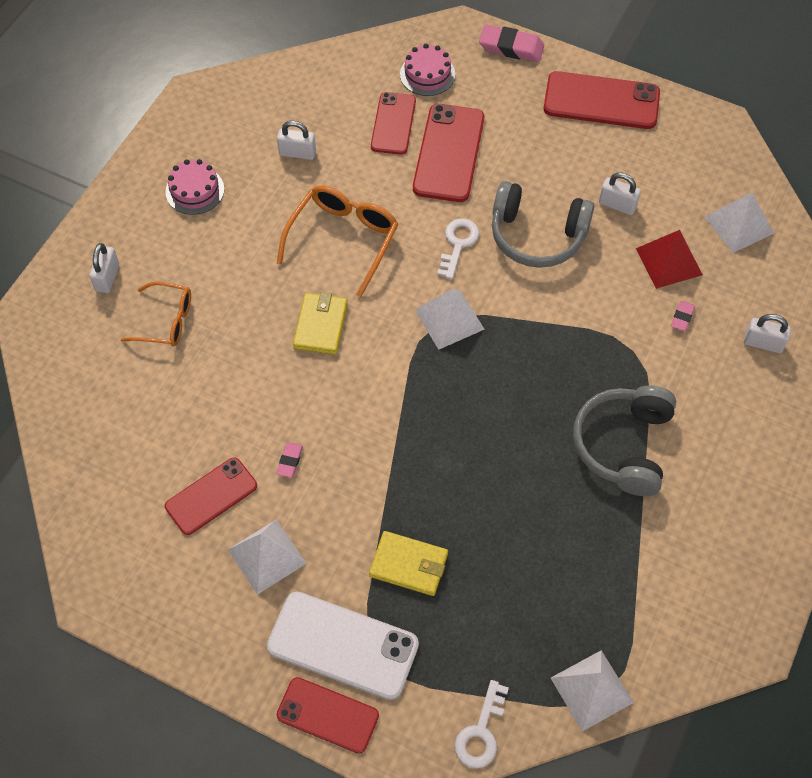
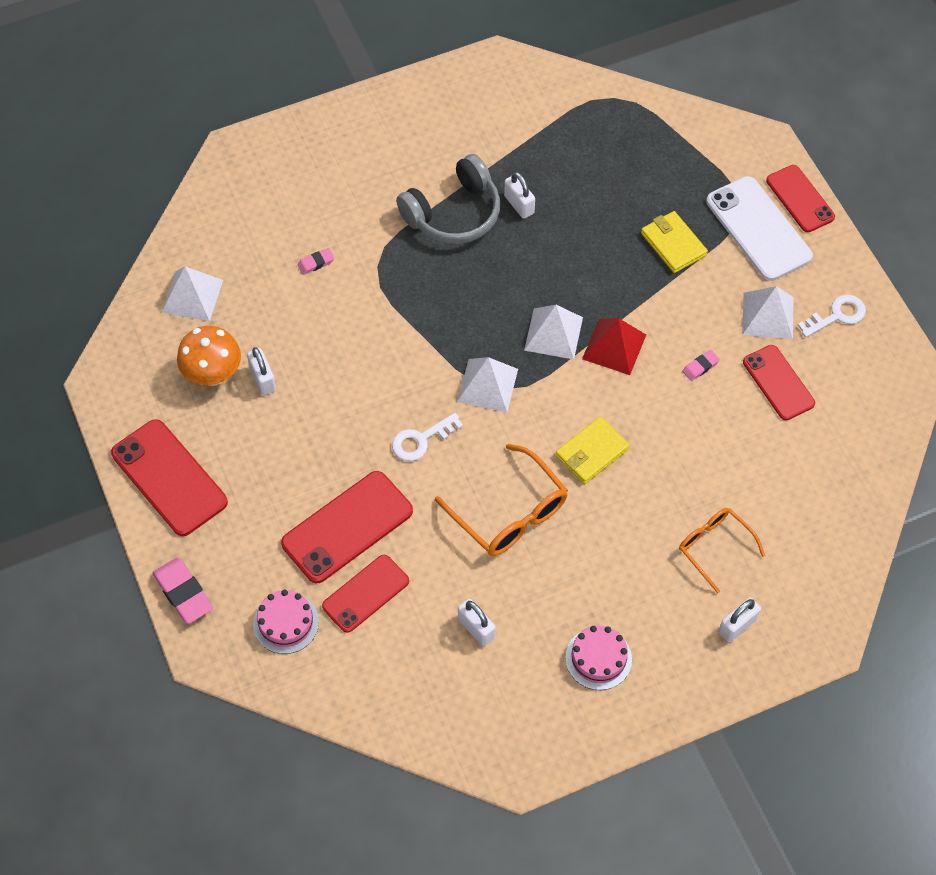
camera: 140 degrees left, 0 degrees up
red phone [165,457,257,535] -> red phone turned 60 degrees clockwise [743,345,815,420]
orange glasses [277,185,398,297] -> orange glasses turned 105 degrees counterclockwise [435,444,568,556]
white key [455,680,509,768] -> white key moved to [797,294,866,337]
grey headphones [492,181,594,268] -> none
white pyramid [551,650,634,732] -> white pyramid moved to [524,305,583,360]
red pyramid [636,230,703,289] -> red pyramid moved to [582,318,646,375]
white padlock [744,314,791,353] -> white padlock moved to [504,172,535,219]
none -> orange mushroom [177,326,241,386]

